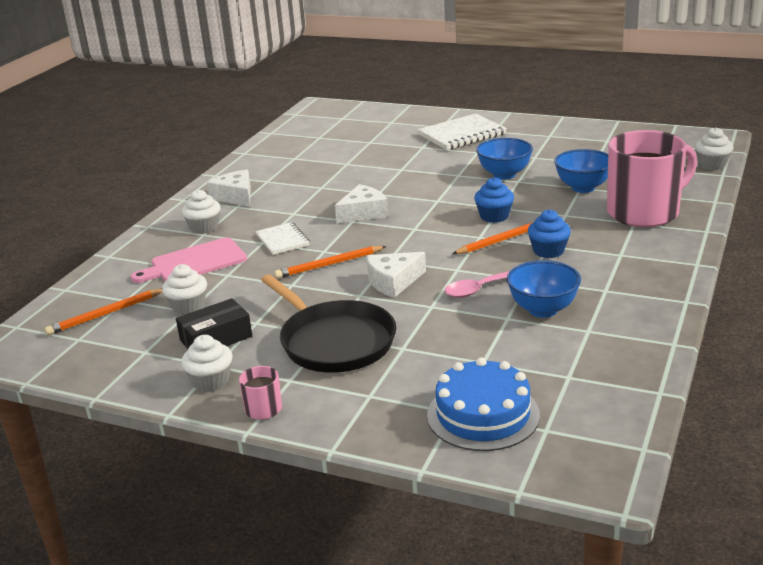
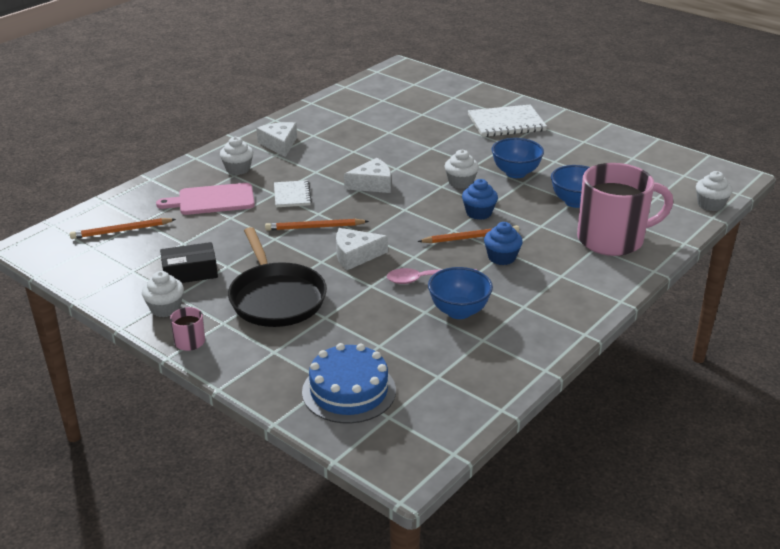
camera: 15 degrees right, 5 degrees up
white cupcake [162,264,207,315] -> white cupcake moved to [445,150,479,189]

